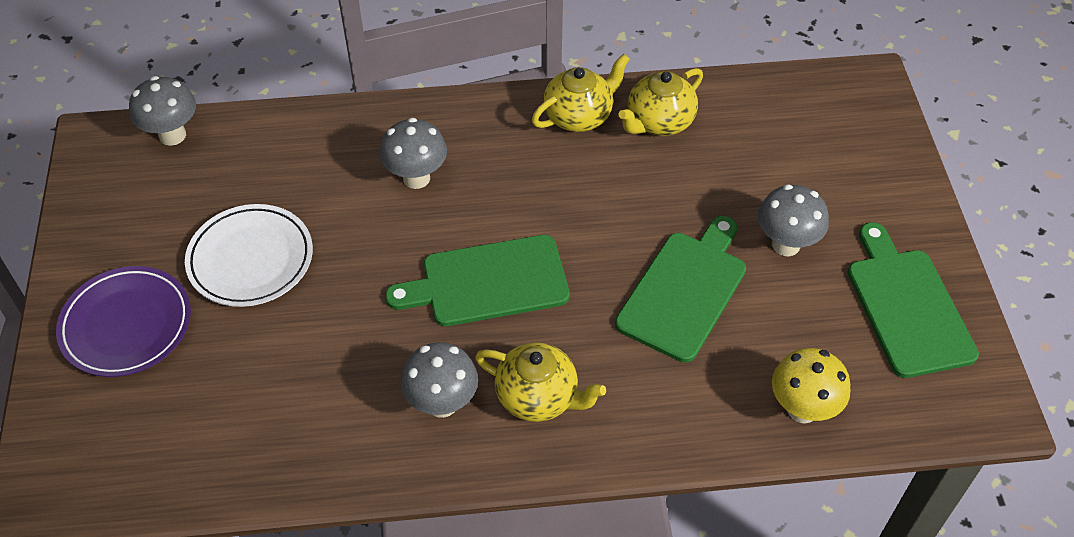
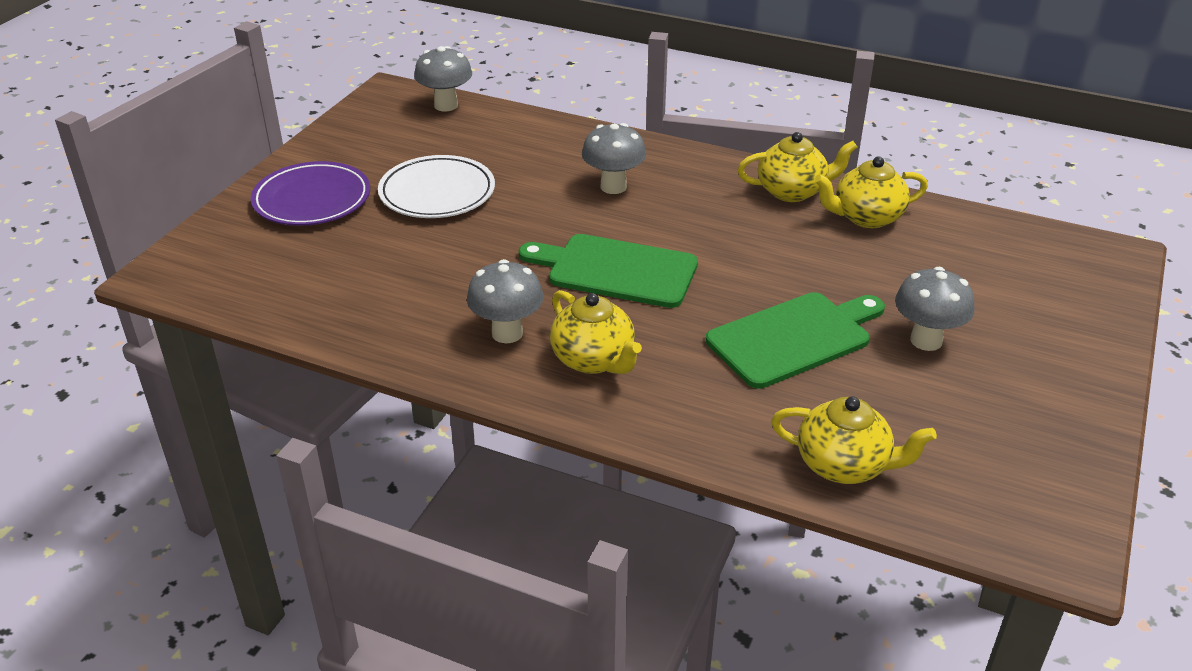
camera: 30 degrees right, 15 degrees down
yellow mushroom [772,348,850,424] -> yellow teapot [771,396,937,484]
green cutting board [848,222,979,378] -> none

